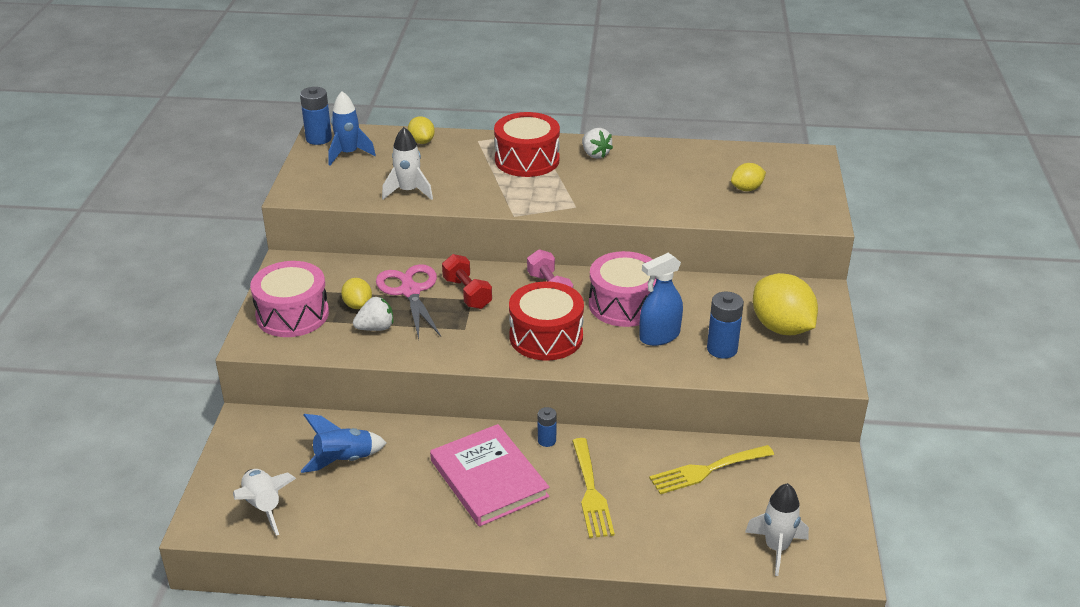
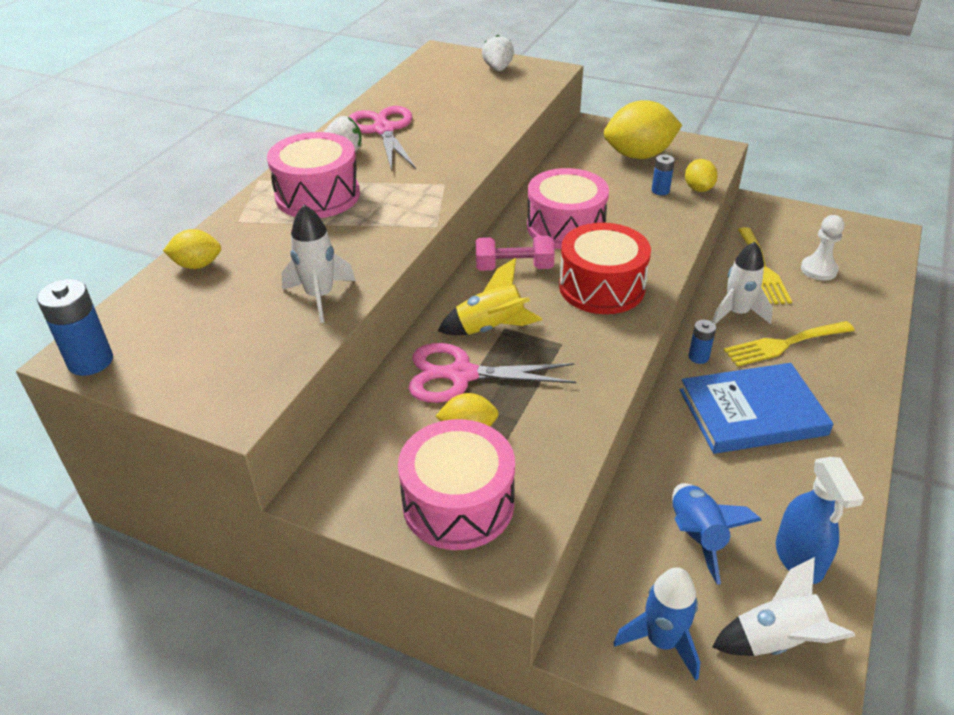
camera: 70 degrees left, 5 degrees up
blue rocket [328,91,376,165] -> blue rocket moved to [614,567,700,681]
white strawberry [353,297,393,331] -> white strawberry moved to [482,35,514,71]
pink book [430,424,549,527] -> blue book [680,363,833,454]
red dumbbell [442,254,492,309] -> yellow rocket [438,258,542,335]
red drum [494,112,560,177] -> pink drum [267,132,360,218]
yellow fork [572,438,615,538] -> yellow fork turned 150 degrees clockwise [724,321,855,367]
blue spray bottle [639,253,683,346] -> blue spray bottle moved to [776,457,864,584]
blue battery [707,292,744,359] -> blue battery [652,154,675,195], size x0.59
yellow lemon [731,163,766,191] -> yellow lemon moved to [685,159,718,192]
white rocket [745,483,809,576] -> white rocket moved to [712,242,773,324]
none -> pink scissors [349,106,416,171]
none -> white pawn [801,215,844,281]

